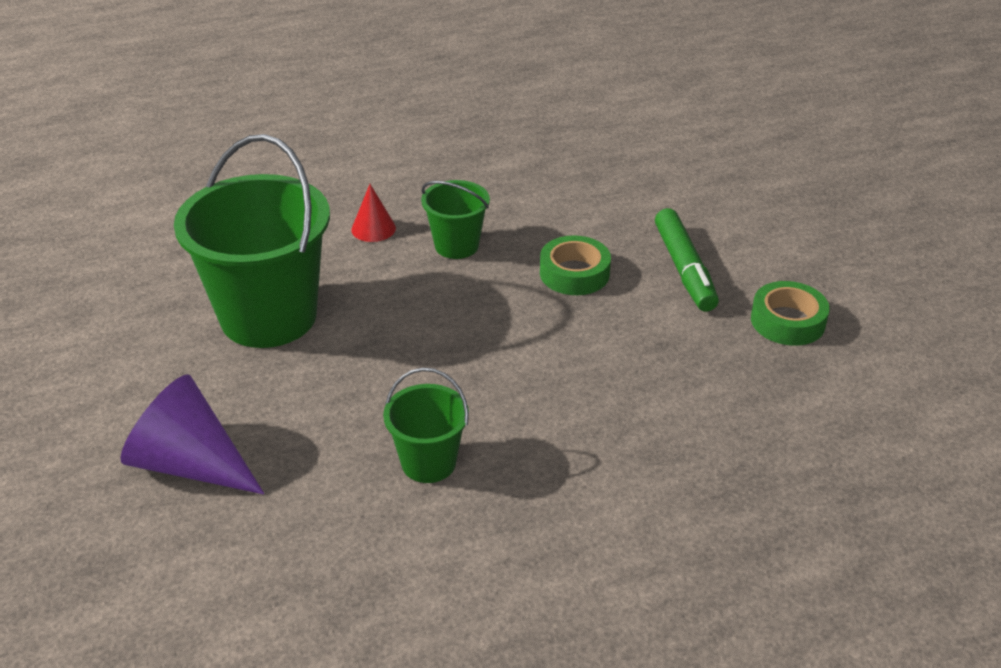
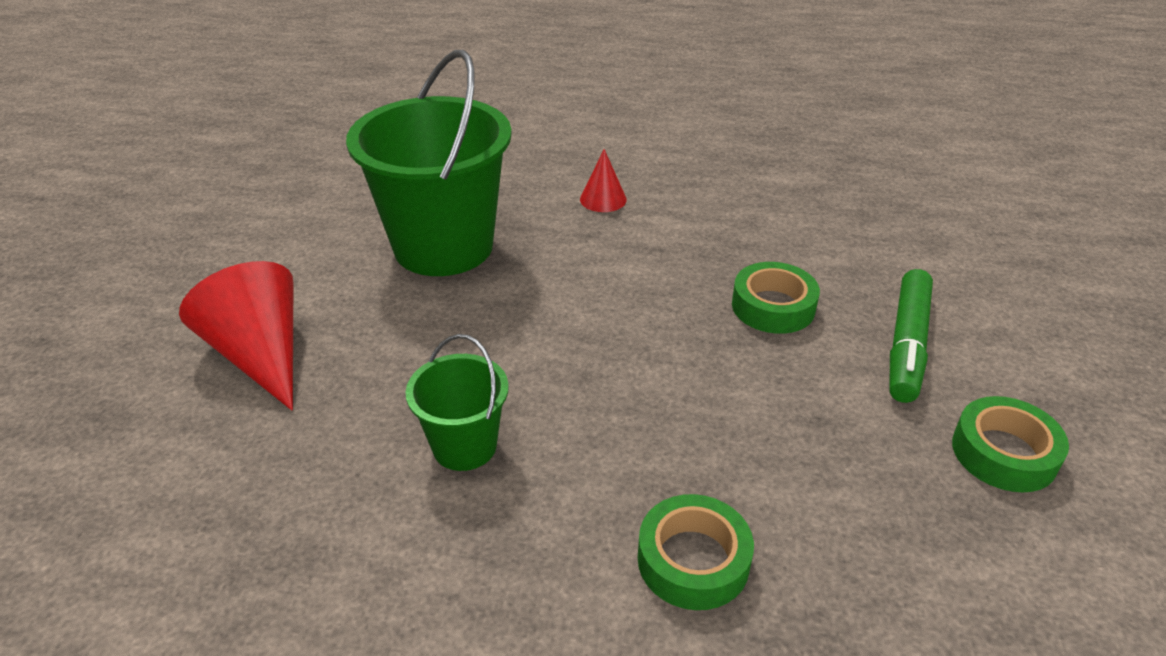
camera: 30 degrees right, 0 degrees up
purple cone [120,374,264,494] -> red cone [179,261,293,411]
green bucket [421,180,490,259] -> none
none -> green tape [638,494,754,610]

